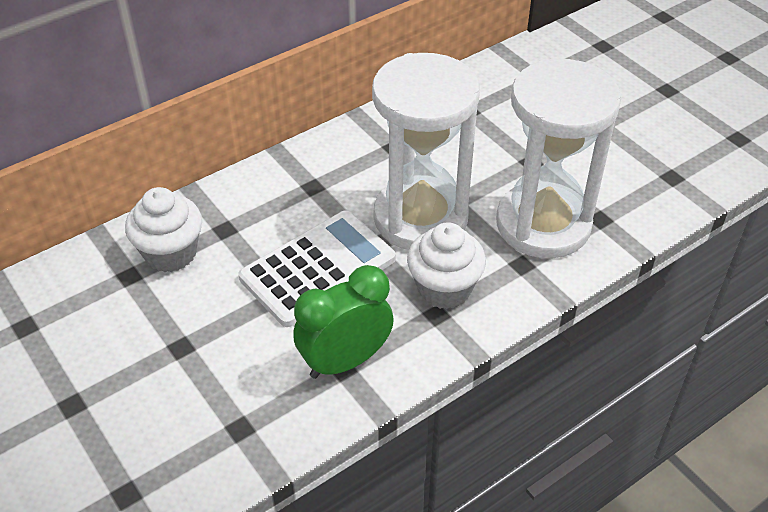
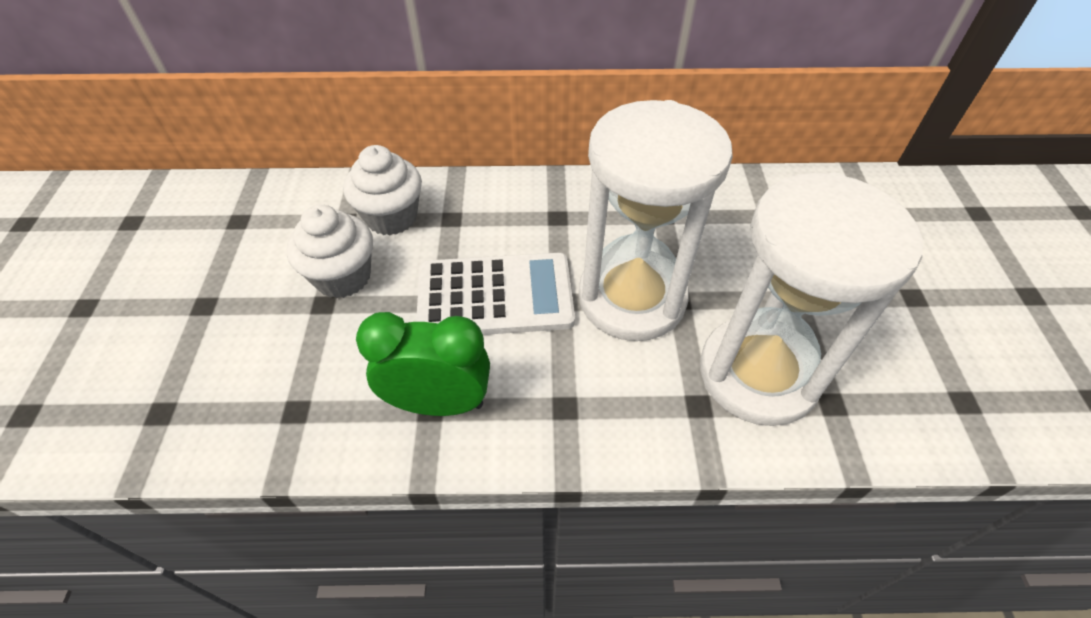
camera: 35 degrees right, 5 degrees up
white cupcake [407,222,486,309] -> white cupcake moved to [286,205,373,298]

